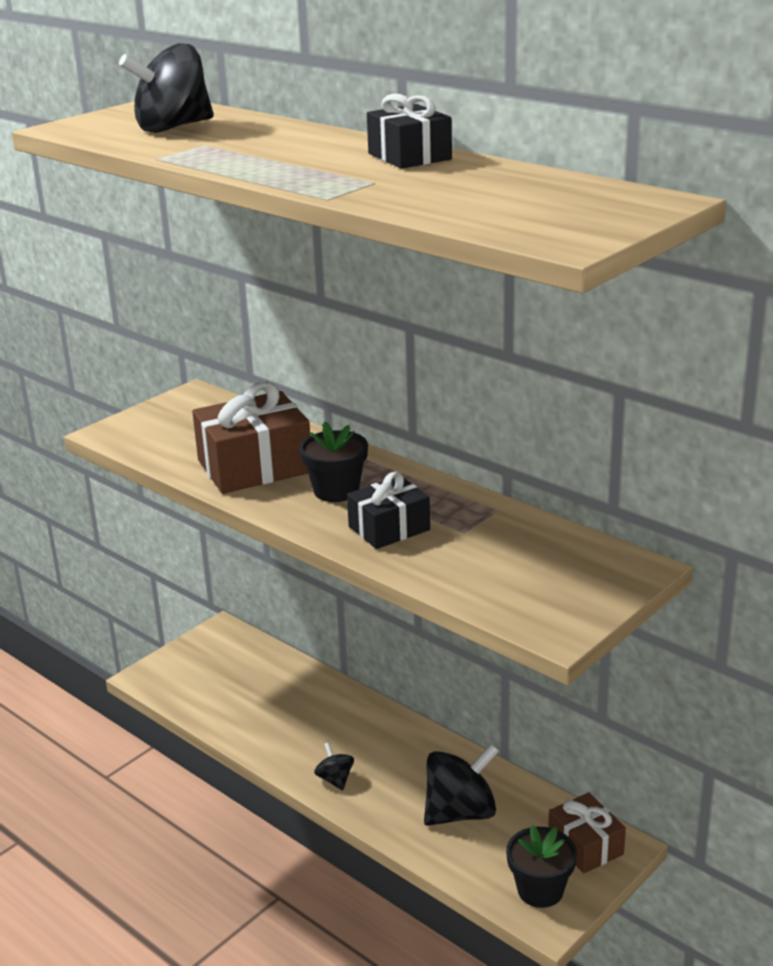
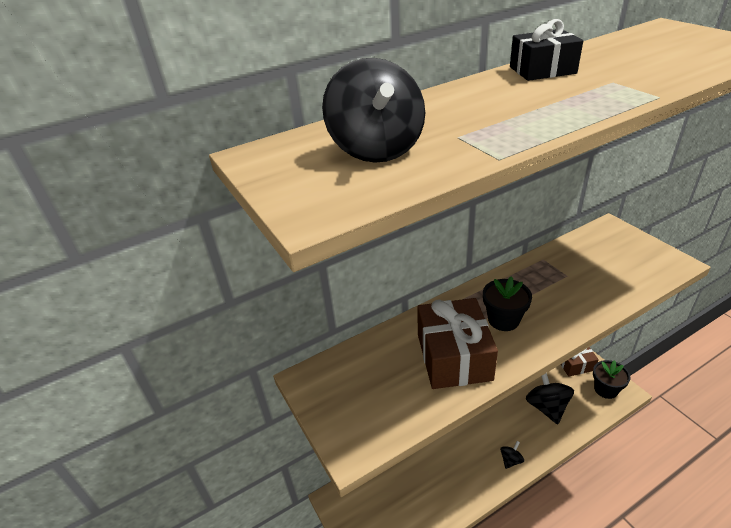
camera: 70 degrees left, 10 degrees up
black spinning top [314,742,354,790] -> black spinning top turned 135 degrees clockwise [500,441,524,469]
black gift [347,472,430,549] -> none

